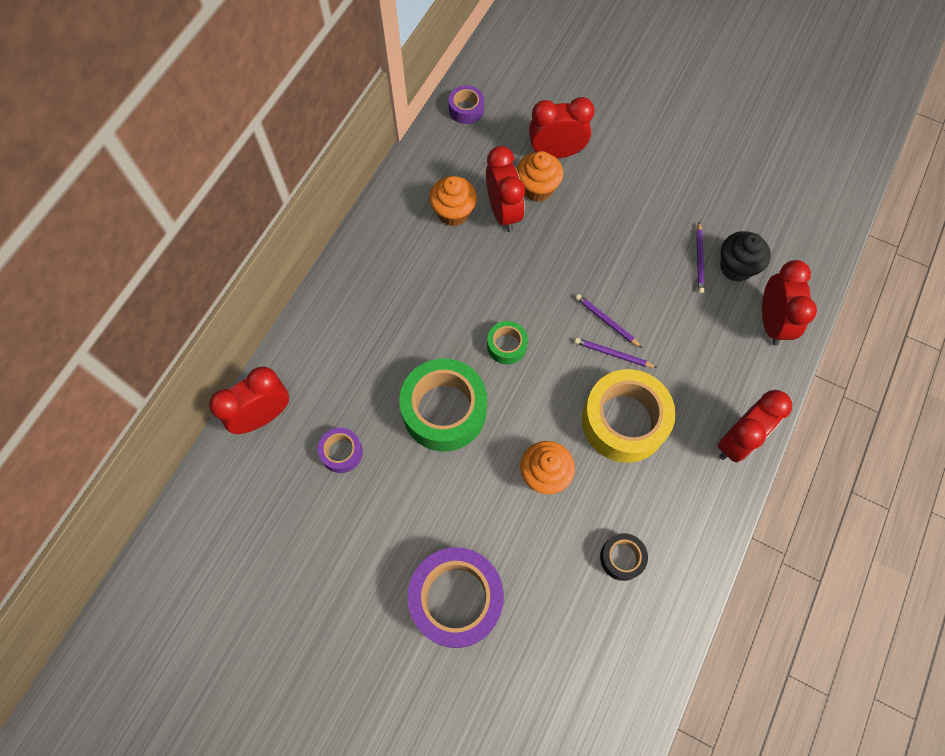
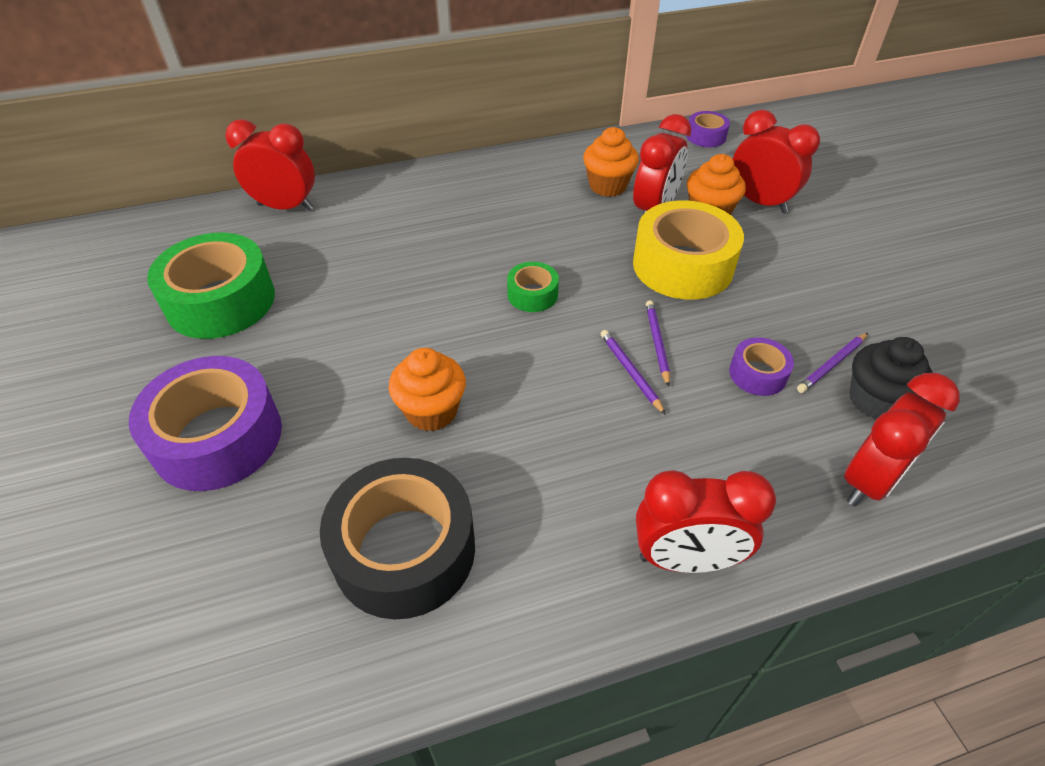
camera: 45 degrees right, 20 degrees down
purple tape [318,428,363,473] -> purple tape moved to [729,337,794,396]
green tape [399,358,487,451] -> green tape moved to [147,233,275,339]
yellow tape [582,369,676,463] -> yellow tape moved to [633,200,744,300]
black tape [600,533,648,581] -> black tape [320,458,475,619], size x2.06

